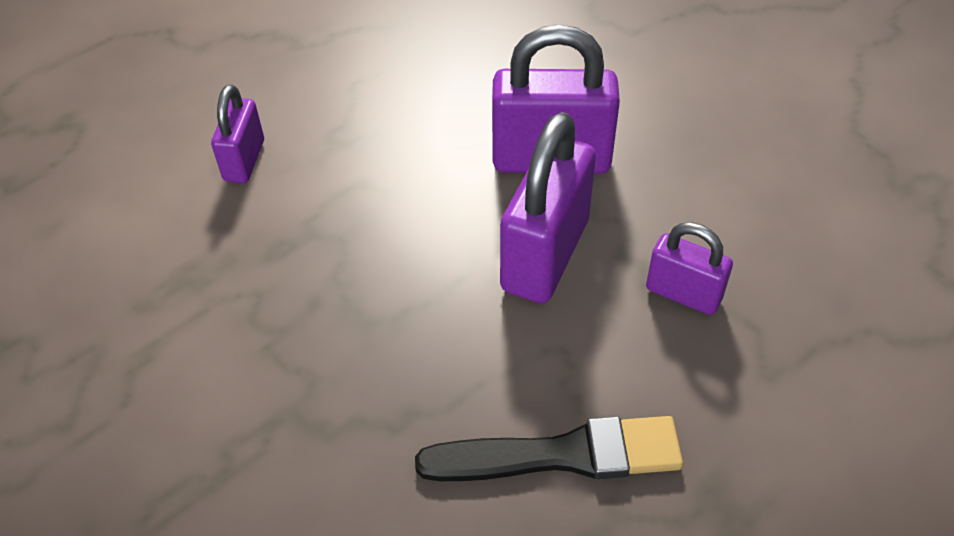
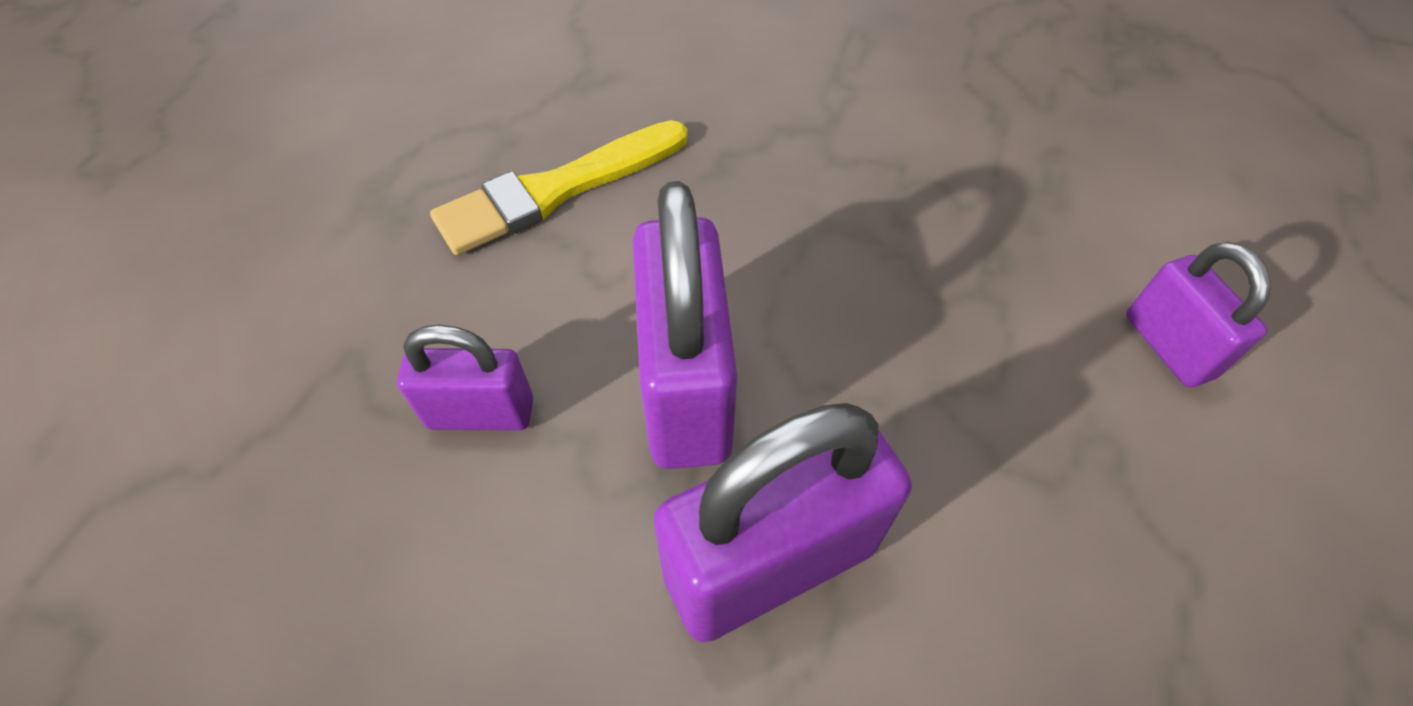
camera: 150 degrees right, 5 degrees up
black brush [415,416,683,481] -> yellow brush [430,120,688,255]

